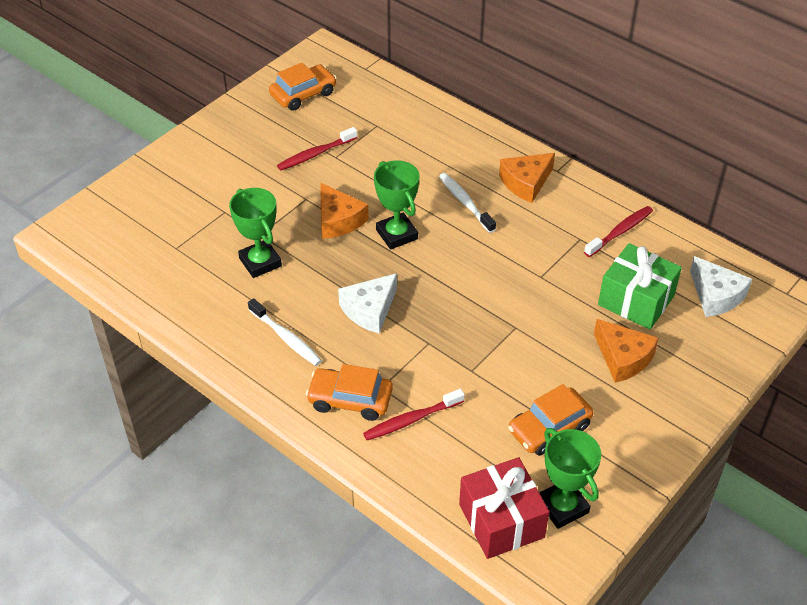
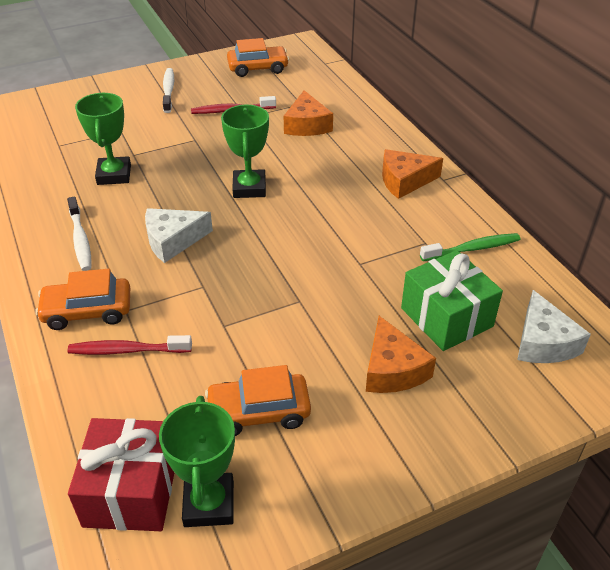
camera: 25 degrees right, 5 degrees down
orange car [306,364,393,421] -> orange car turned 45 degrees counterclockwise [35,269,130,330]
orange cheese [320,183,369,239] -> orange cheese moved to [284,90,333,136]
white toothbrush [439,173,496,233] -> white toothbrush moved to [163,68,174,113]
red toothbrush [584,206,653,257] -> green toothbrush [420,233,521,261]

